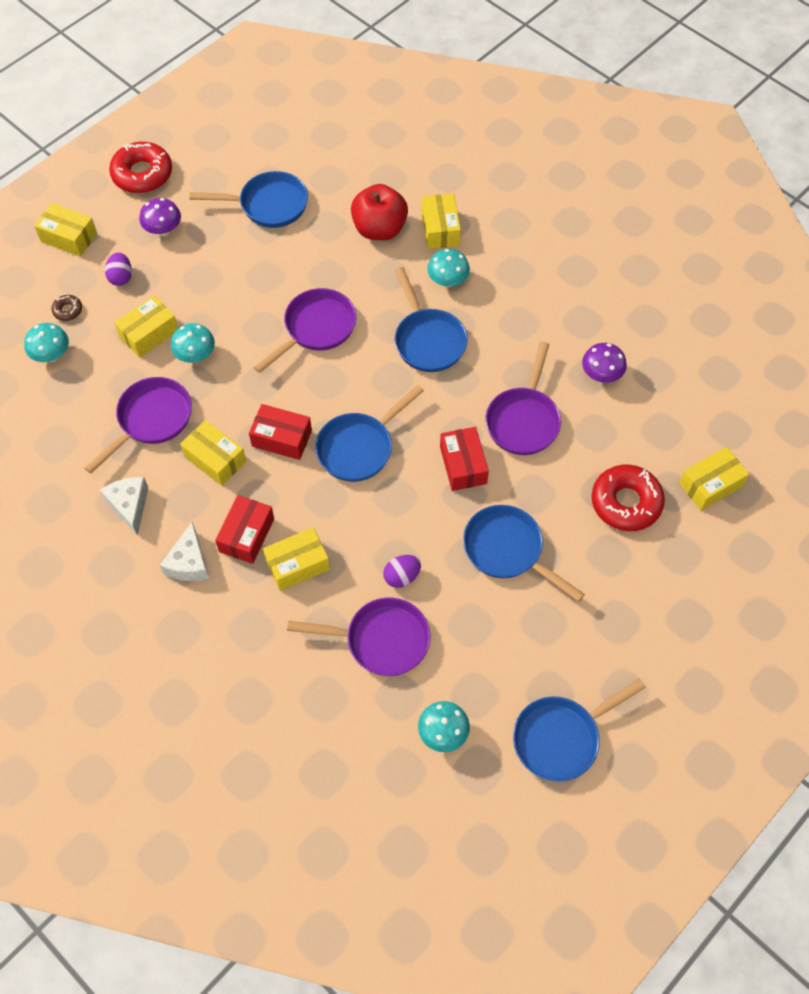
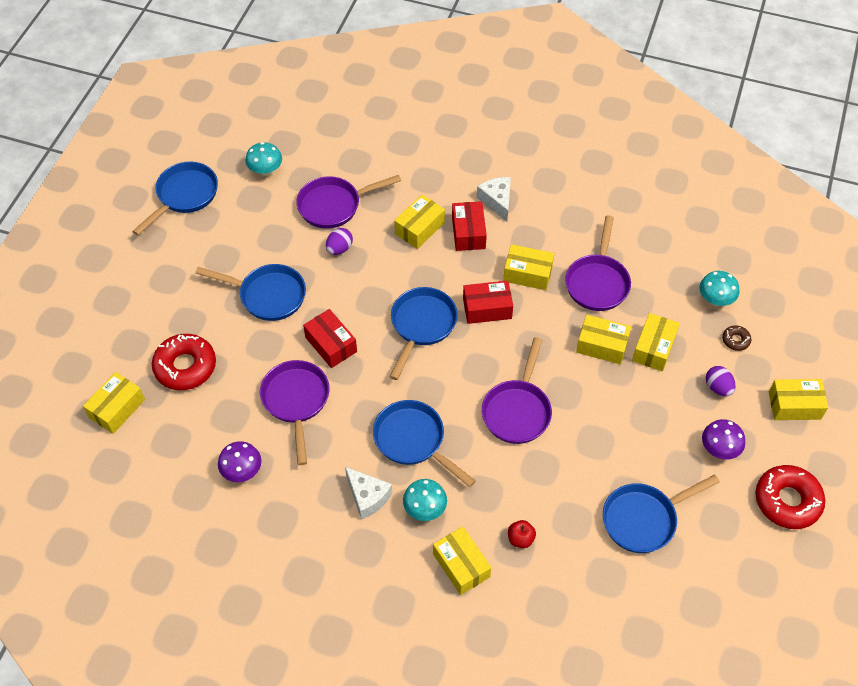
camera: 155 degrees right, 5 degrees down
white cheese [100,477,148,536] -> white cheese moved to [345,467,392,519]
turquoise mushroom [171,323,215,363] -> yellow box [576,315,631,364]
red apple [351,184,408,240] -> red apple [508,520,536,548], size x0.46

